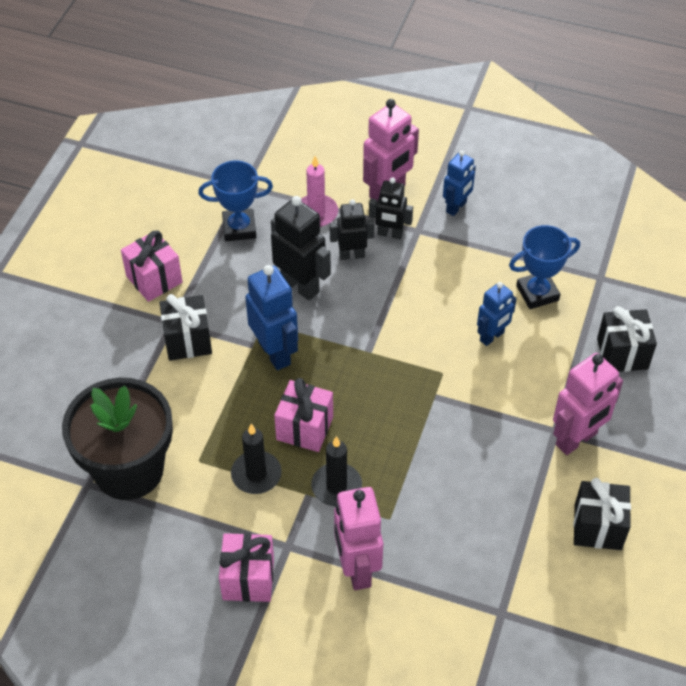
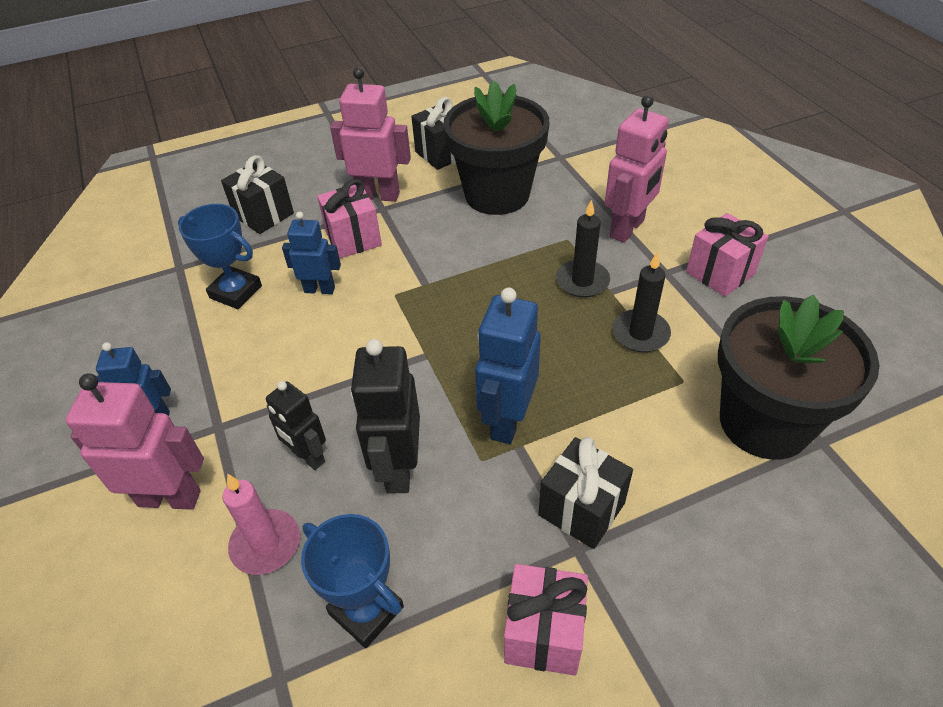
camera: 130 degrees left, 5 degrees down
pink gift [274,378,333,452] -> pink gift moved to [317,179,382,259]
black robot [369,177,413,239] -> none
none -> black flower pot [443,81,549,215]

